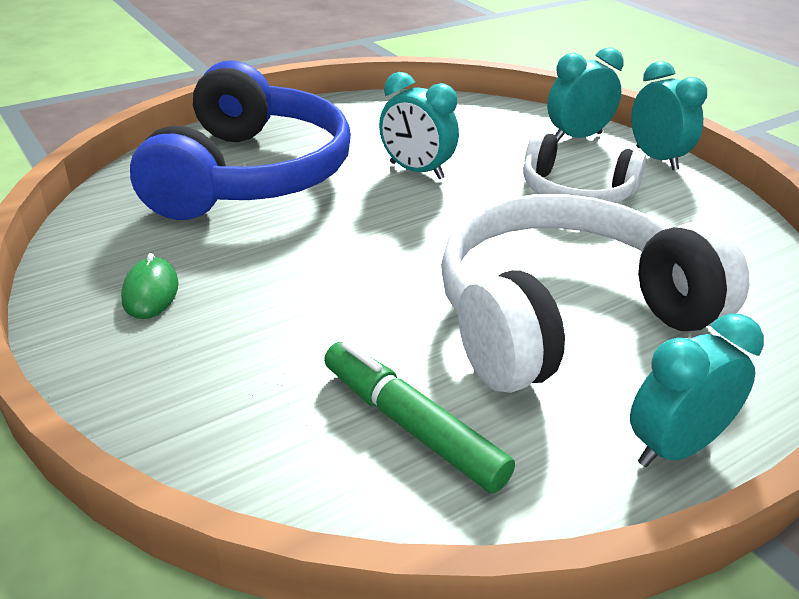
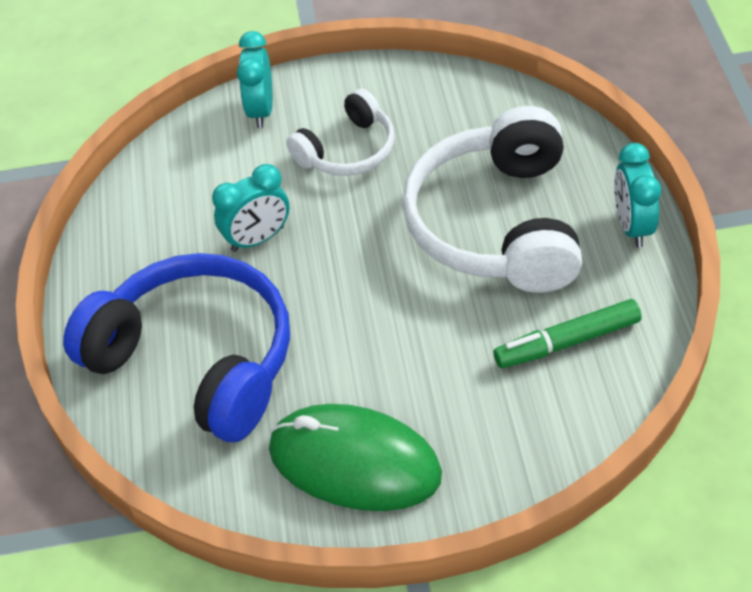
camera: 60 degrees left, 15 degrees up
green mouse [121,253,178,319] -> green mouse [269,404,442,511], size x2.37
turquoise clock [631,61,707,170] -> none

